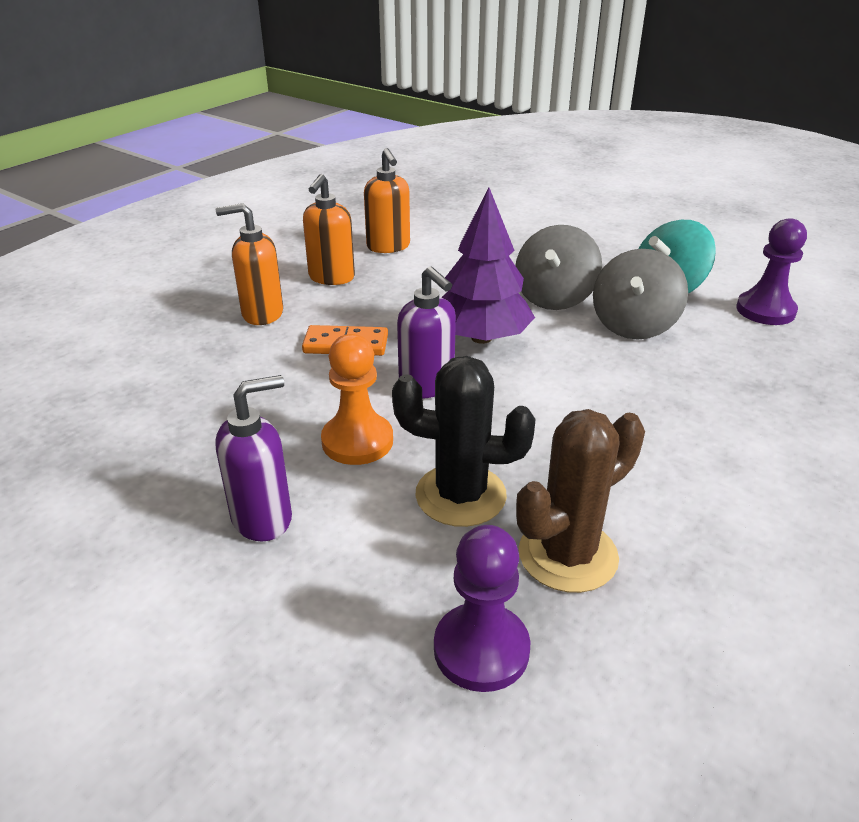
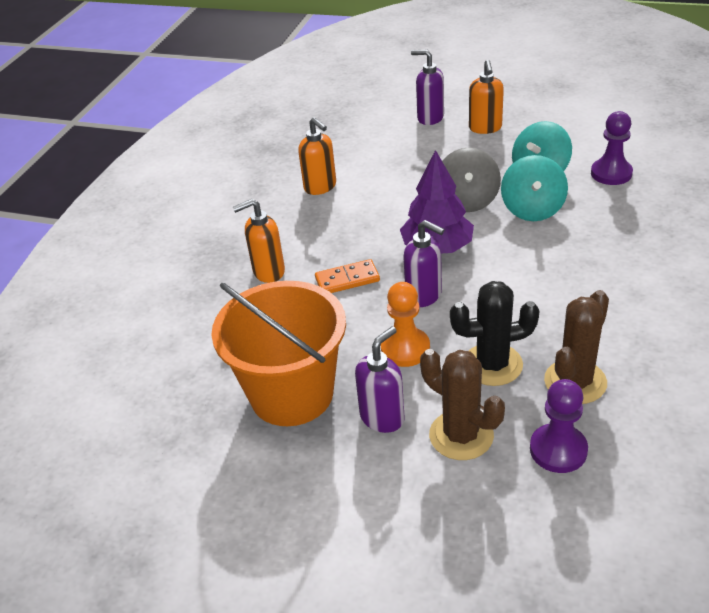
camera: 15 degrees left, 5 degrees up
orange soap dispenser [303,174,355,285] -> orange soap dispenser moved to [469,60,504,134]
grey spinning top [593,249,688,339] -> turquoise spinning top [501,155,568,221]
none -> orange bucket [211,281,346,426]
none -> purple soap dispenser [411,50,444,125]
none -> brown cactus [420,349,505,460]

